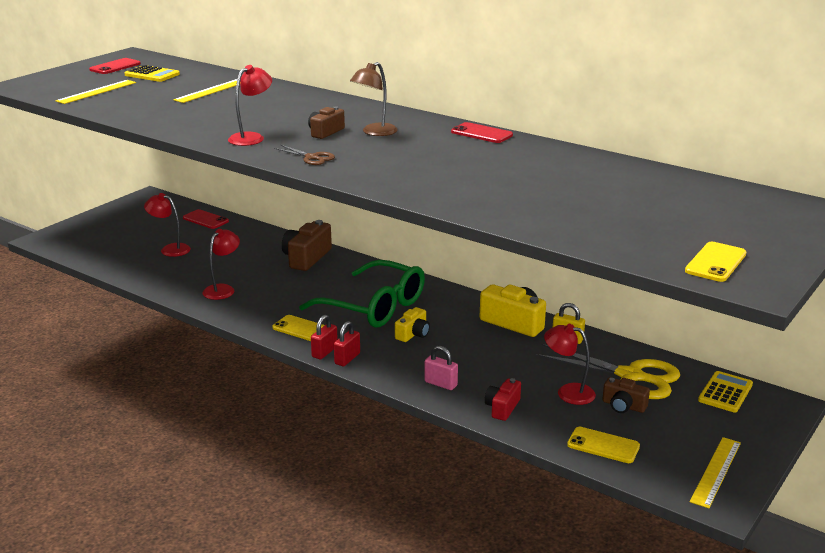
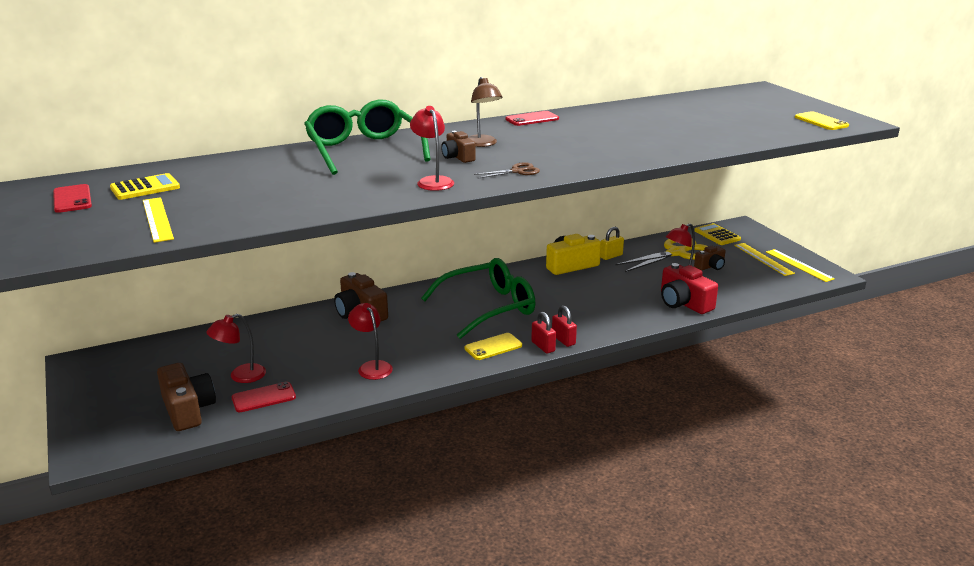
camera: 60 degrees left, 0 degrees up
yellow ruler [173,79,237,103] -> yellow ruler moved to [734,243,795,276]
red phone [183,209,229,229] -> red phone moved to [232,382,296,412]
yellow camera [395,307,430,342] -> none
pink padlock [424,346,458,390] -> none
red camera [485,378,521,421] -> red camera [661,263,718,314], size x1.69
yellow phone [567,427,640,463] -> none
none -> brown camera [157,363,216,431]
none -> green glasses [304,100,431,175]

